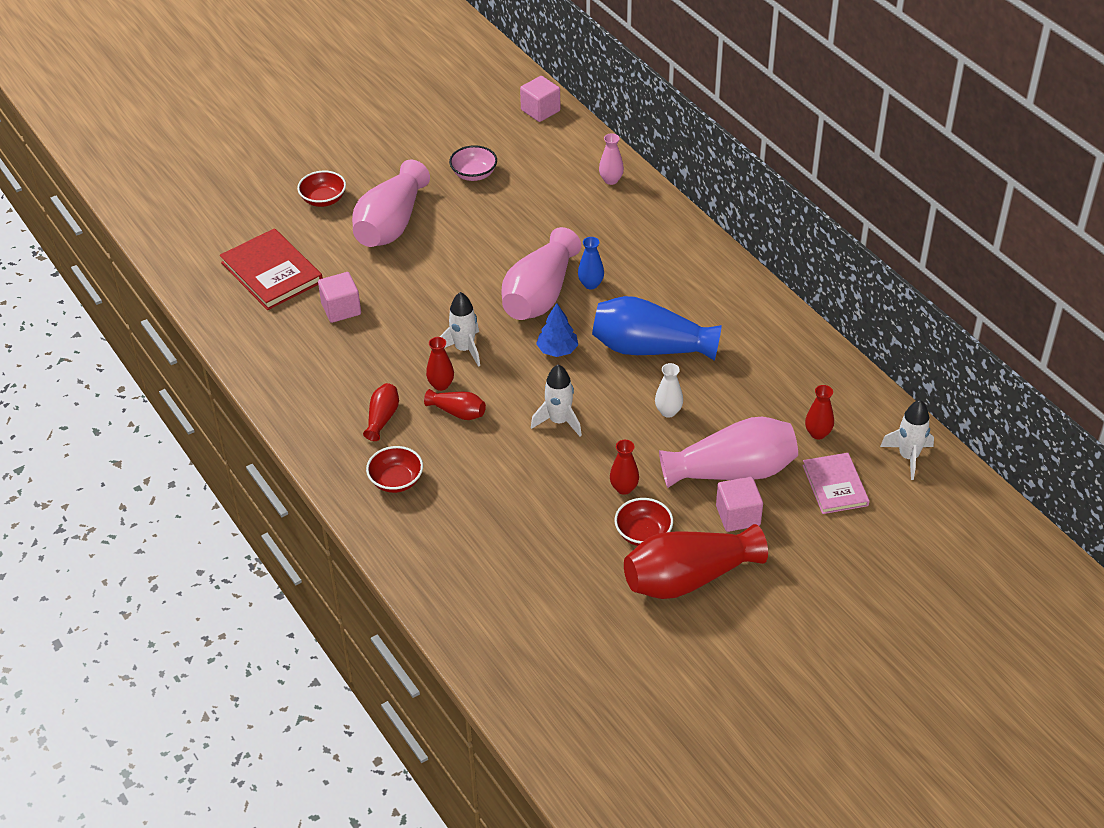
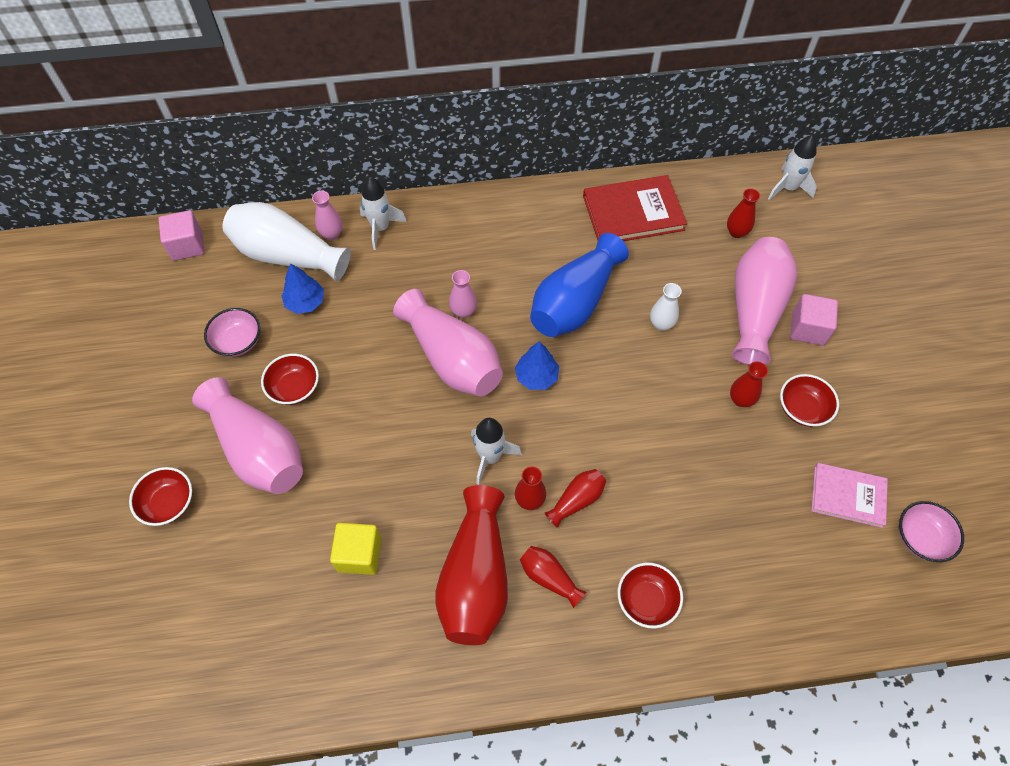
camera: 65 degrees left, 15 degrees up
red book [220,228,323,310] -> red book moved to [583,175,687,241]
pink cube [318,272,361,323] -> yellow cube [330,523,381,575]
white rocket [531,364,582,437] -> white rocket moved to [360,177,407,250]
blue vase [578,237,604,289] -> pink vase [449,270,477,318]
red vase [624,524,768,599] -> red vase moved to [435,485,508,645]
pink book [802,453,870,514] -> pink book moved to [811,463,888,528]
none -> white vase [222,202,351,282]
none -> red bowl [261,354,319,405]
none -> blue tree [282,263,324,314]
none -> pink bowl [899,501,964,562]

